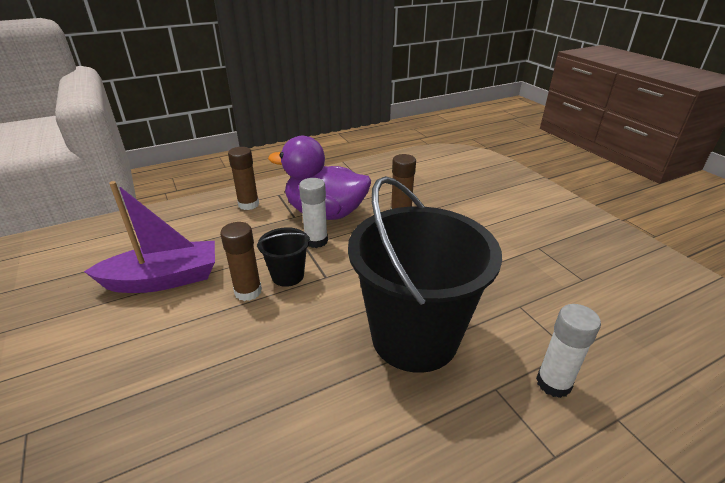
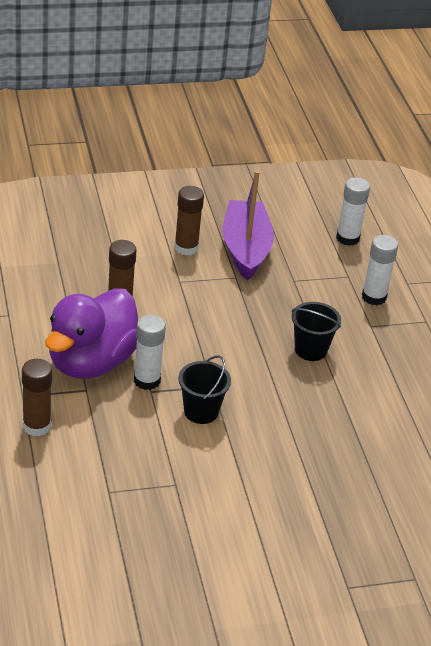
camera: 80 degrees left, 5 degrees up
purple boat [84,181,215,293] -> purple boat moved to [222,170,274,280]
brown glue stick [220,222,262,301] -> brown glue stick moved to [174,186,204,256]
black bucket [348,176,502,373] -> black bucket [292,302,341,361], size x0.44
none -> white glue stick [336,177,370,246]

